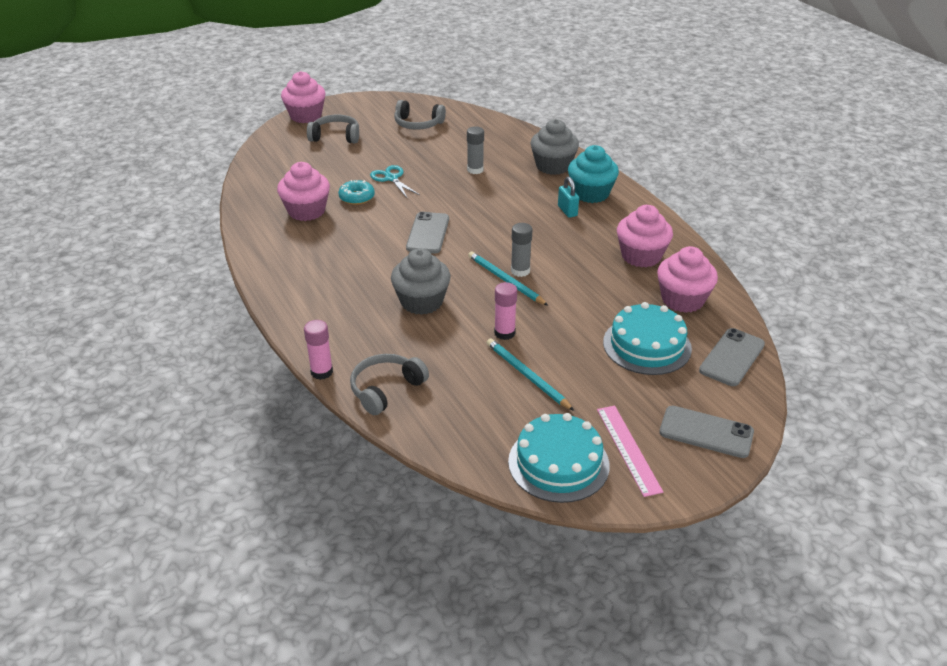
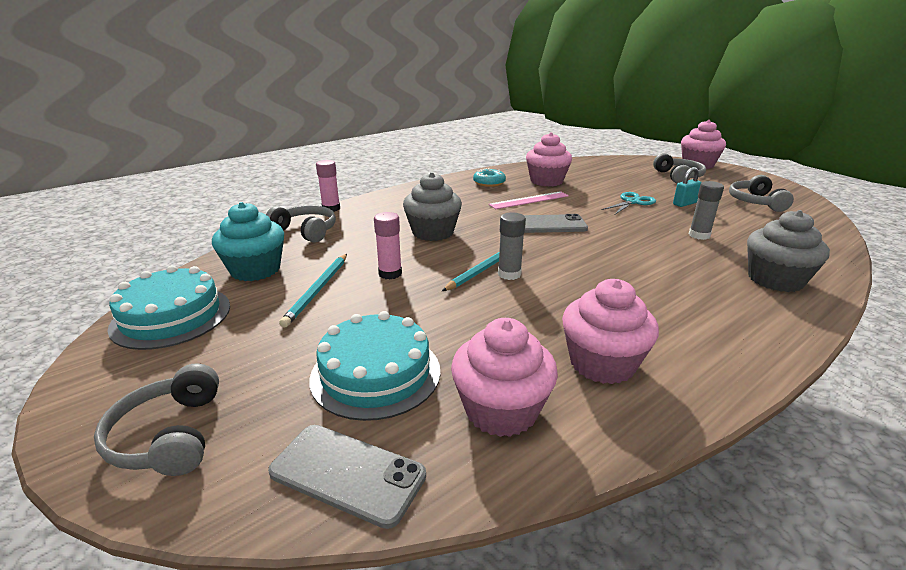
camera: 80 degrees right, 10 degrees down
turquoise donut [338,180,375,205] -> turquoise donut moved to [473,168,506,187]
turquoise pencil [487,338,574,411] -> turquoise pencil turned 150 degrees clockwise [279,254,347,327]
turquoise padlock [558,177,579,218] -> turquoise padlock moved to [673,167,702,207]
turquoise cupcake [568,145,619,203] -> turquoise cupcake moved to [212,202,284,281]
pink ruler [597,406,663,497] -> pink ruler moved to [488,191,569,209]
grey phone [659,406,754,458] -> grey headphones [94,363,219,476]

